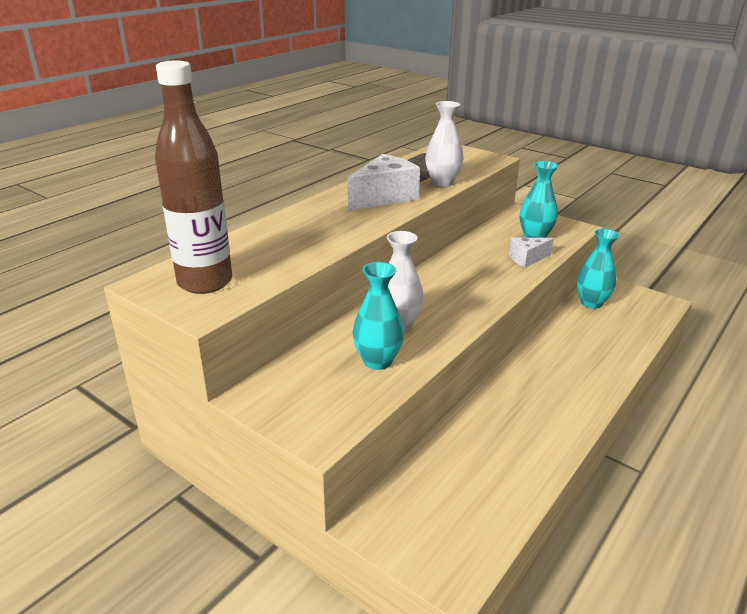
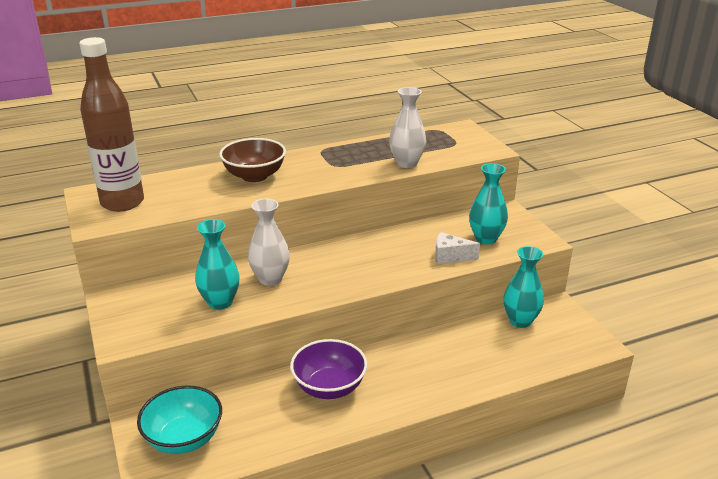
camera: 30 degrees right, 0 degrees up
white cheese [348,154,420,211] -> none
none -> turquoise bowl [137,385,222,454]
none -> brown bowl [219,138,286,182]
none -> purple bowl [290,339,367,399]

